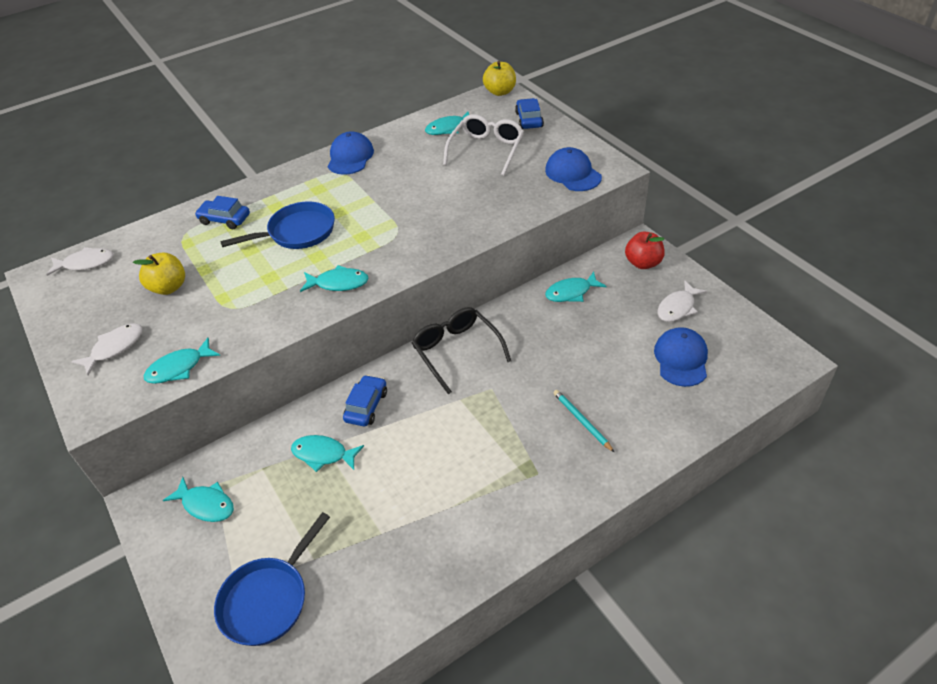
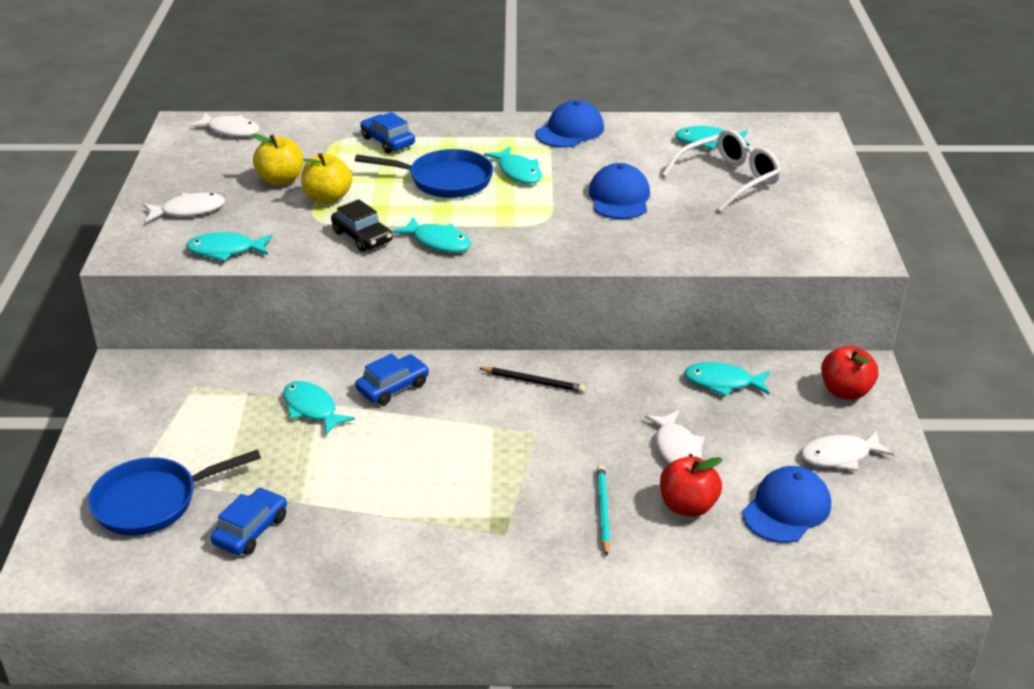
camera: 30 degrees right, 10 degrees down
turquoise fish [163,477,234,522] -> turquoise fish moved to [484,146,542,184]
black glasses [412,307,511,394] -> black pencil [479,367,585,393]
yellow apple [483,61,516,96] -> yellow apple moved to [301,153,352,204]
blue car [515,98,544,129] -> blue car moved to [211,487,287,555]
blue cap [545,147,602,191] -> blue cap moved to [589,163,650,219]
none -> black car [331,199,393,252]
none -> white fish [644,410,705,464]
none -> red apple [660,456,723,517]

